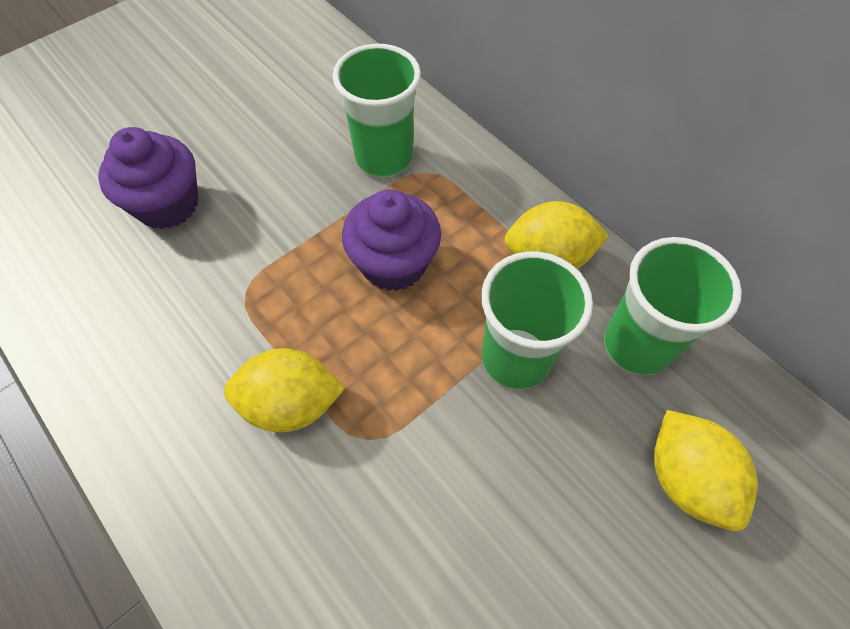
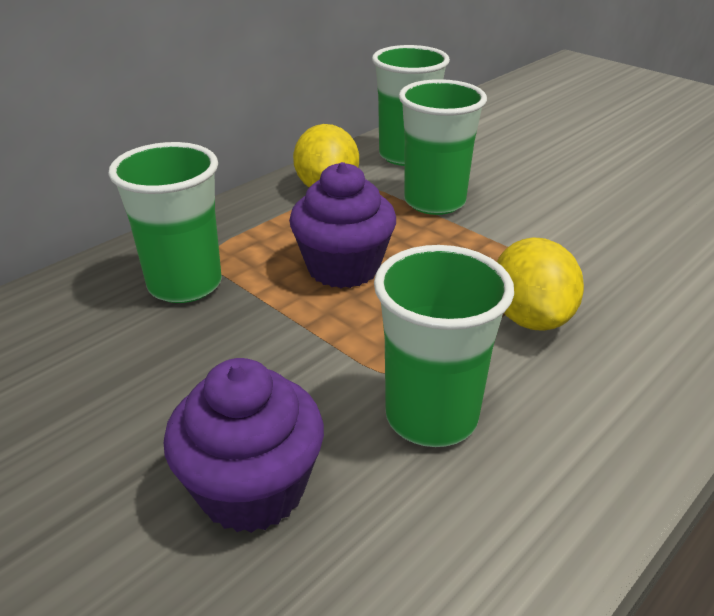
camera: 95 degrees left, 25 degrees down
yellow lemon [654,410,758,531] -> none
none -> green cup [374,245,514,447]

